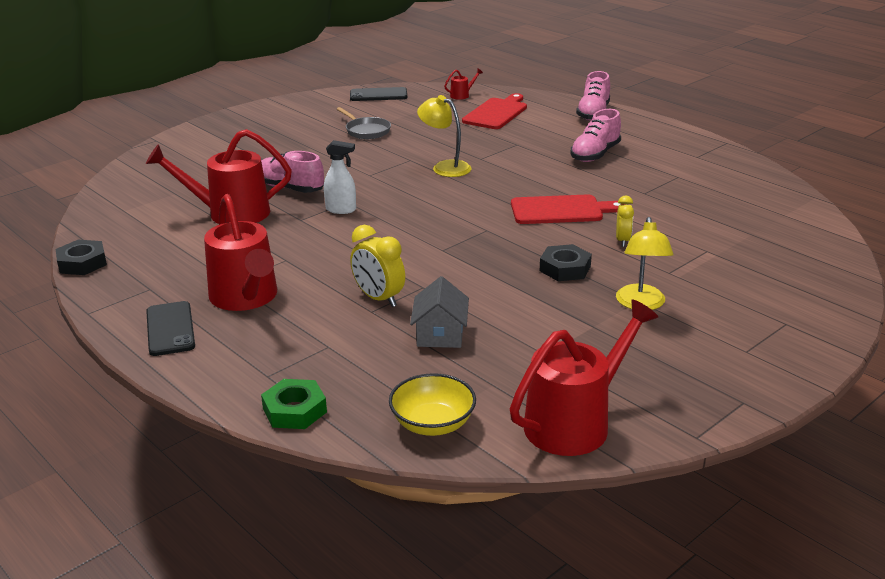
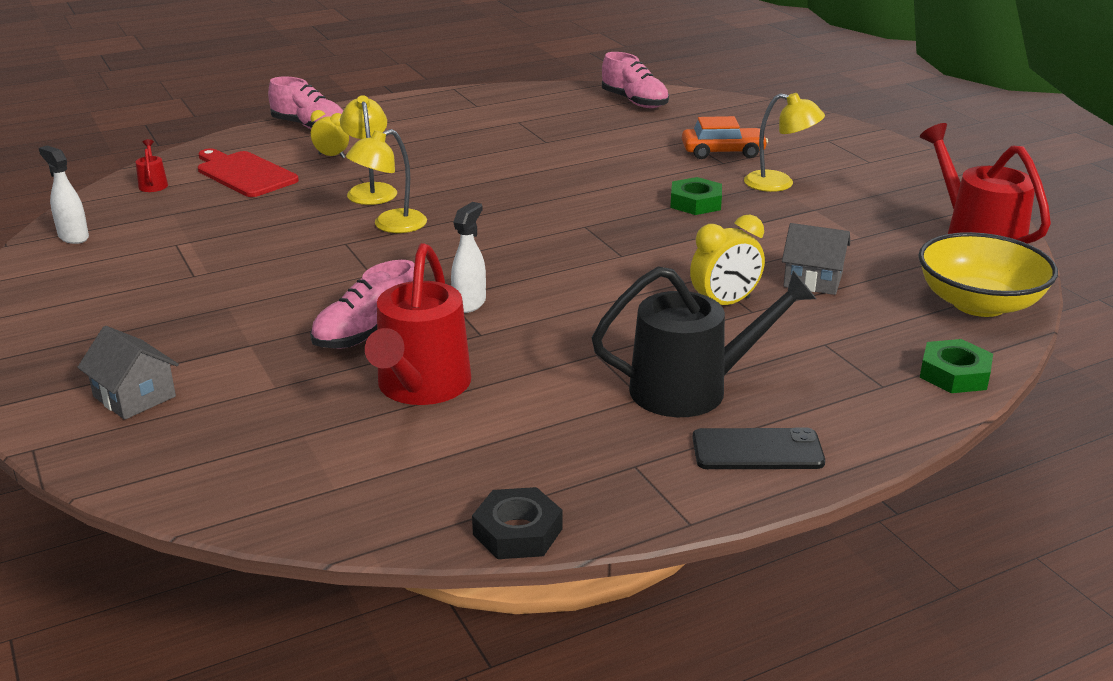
camera: 75 degrees left, 0 degrees up
red watering can [204,194,277,311] -> black watering can [592,266,816,417]
grey pan [337,107,391,139] -> none
black phone [350,87,407,101] -> white spray bottle [39,145,89,244]
yellow bowl [389,373,476,436] -> yellow bowl [918,232,1058,317], size x1.50
red cutting board [511,194,626,224] -> none
black nut [540,244,592,281] -> green nut [670,177,722,215]
pink shoe [571,109,621,162] -> pink shoe moved to [602,52,669,108]
yellow clock [616,196,634,247] -> yellow clock moved to [311,110,349,158]
none -> grey house [77,326,179,420]
none -> yellow lamp [340,95,397,205]
none -> orange car [682,116,768,159]

